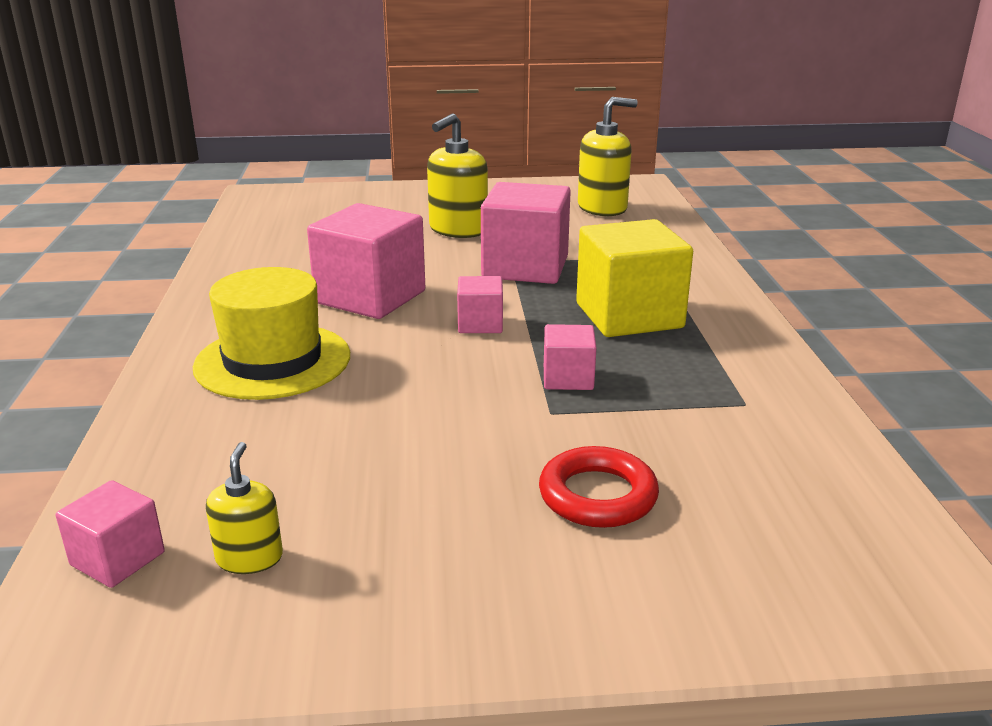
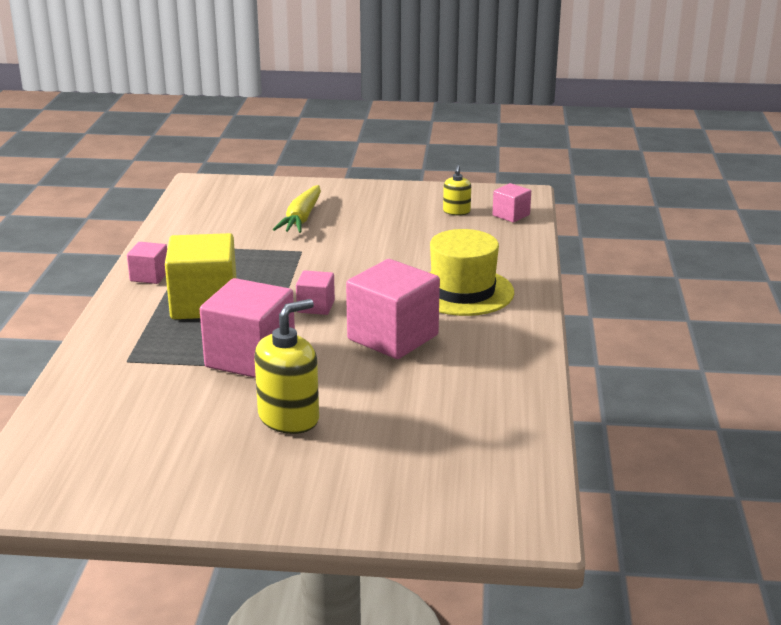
camera: 170 degrees left, 0 degrees up
red ring [539,446,659,528] -> yellow carrot [273,185,321,233]
pink cube [544,324,597,390] -> pink cube moved to [127,242,167,284]
yellow soap dispenser [578,97,638,216] -> none

